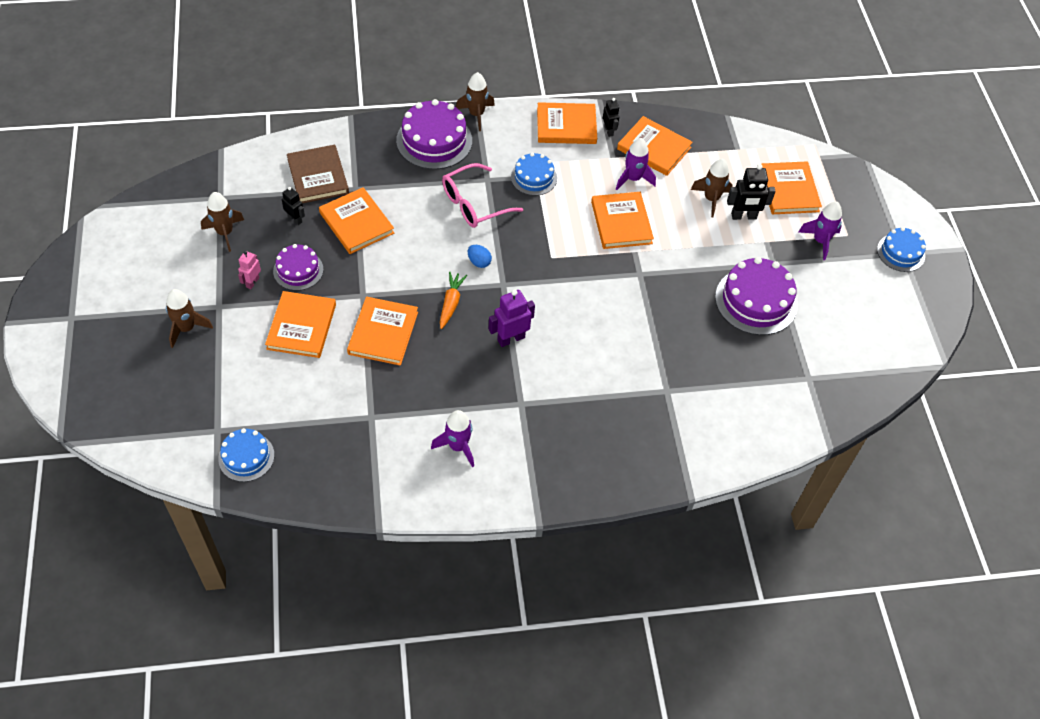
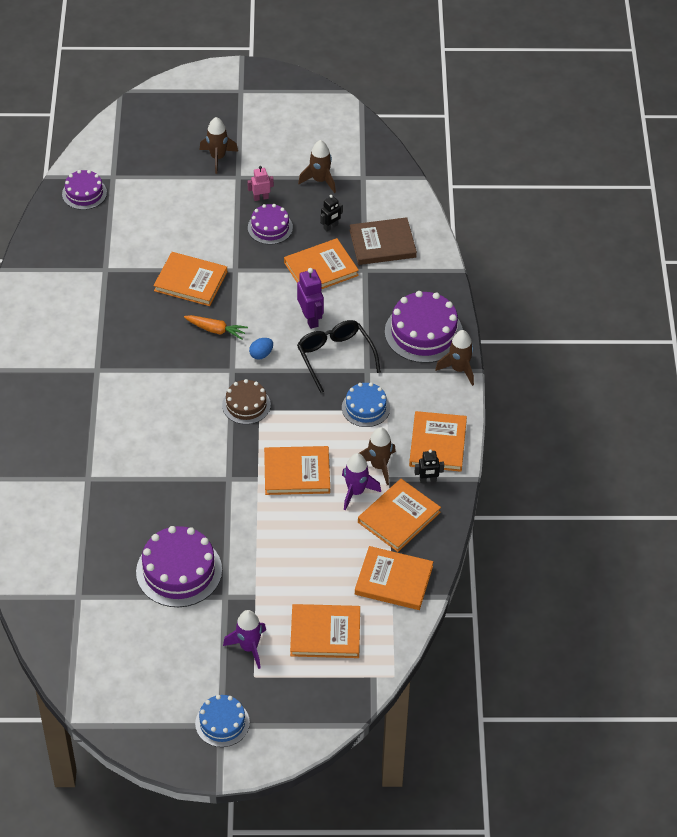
camera: 100 degrees right, 5 degrees down
blue cake [218,428,275,482] -> purple cake [62,170,107,210]
pink robot [238,251,261,289] -> pink robot turned 45 degrees counterclockwise [247,166,274,201]
orange book [265,291,336,358] -> orange book moved to [355,546,433,610]
purple rocket [431,410,474,467] -> none
pink glasses [442,163,523,228] -> black glasses [297,320,381,393]
purple robot [489,289,535,347] -> purple robot moved to [297,268,324,329]
brown rocket [691,159,733,217] -> brown rocket moved to [359,427,396,485]
black robot [727,164,776,220] -> none
none -> brown cake [222,379,271,424]

